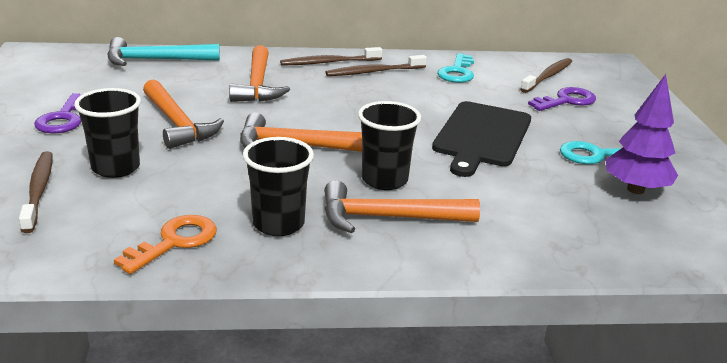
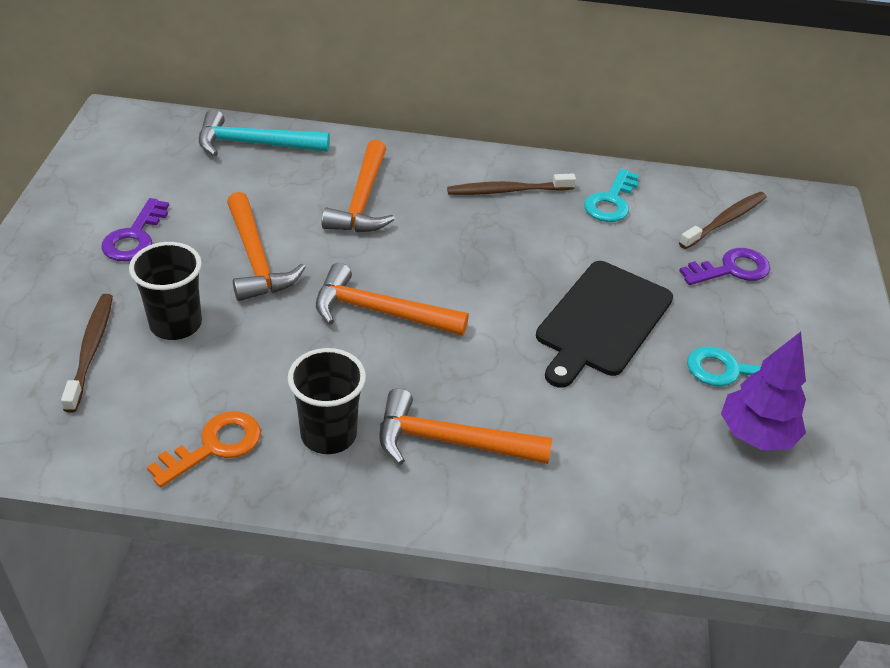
camera: 10 degrees right, 15 degrees up
brown toothbrush [280,47,383,66] -> none
black cup [358,101,421,190] -> none

